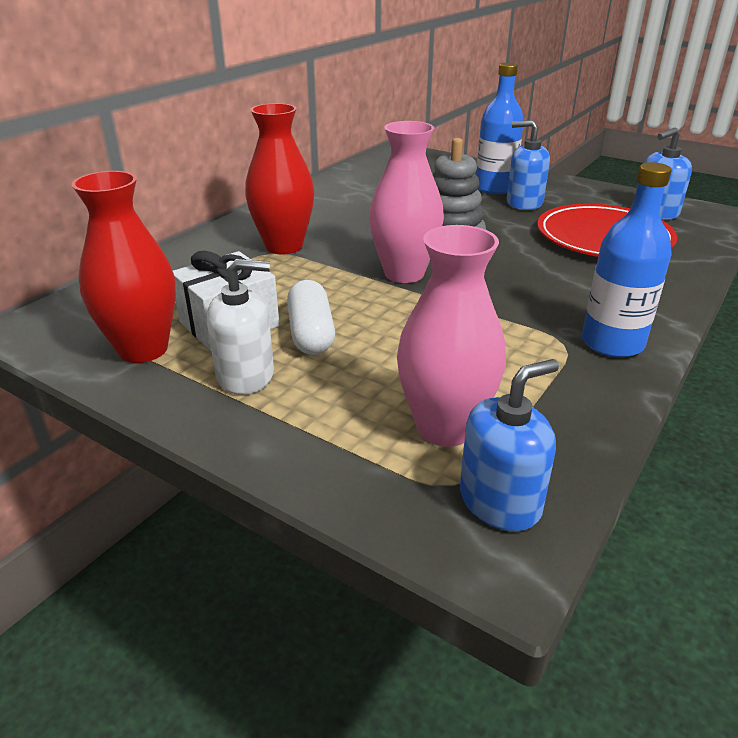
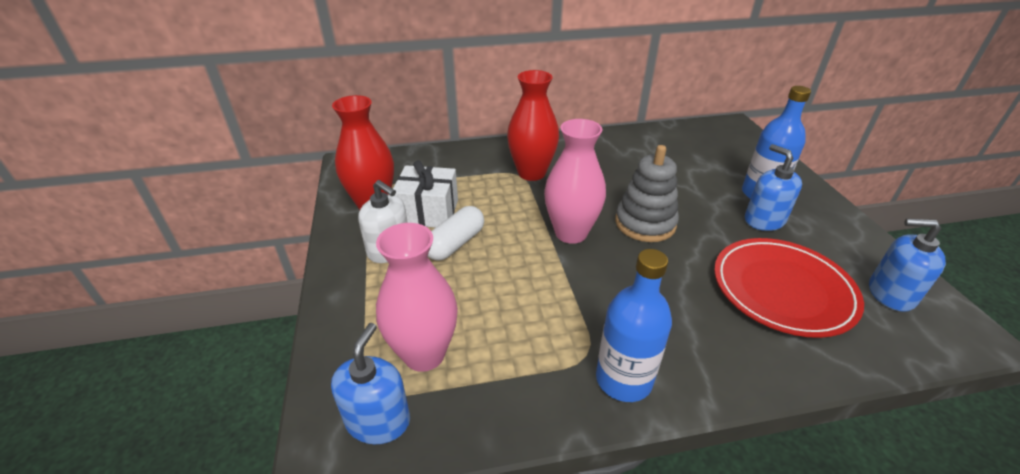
camera: 45 degrees right, 5 degrees up
blue soap dispenser [460,359,559,531] -> blue soap dispenser turned 90 degrees counterclockwise [331,323,410,444]

